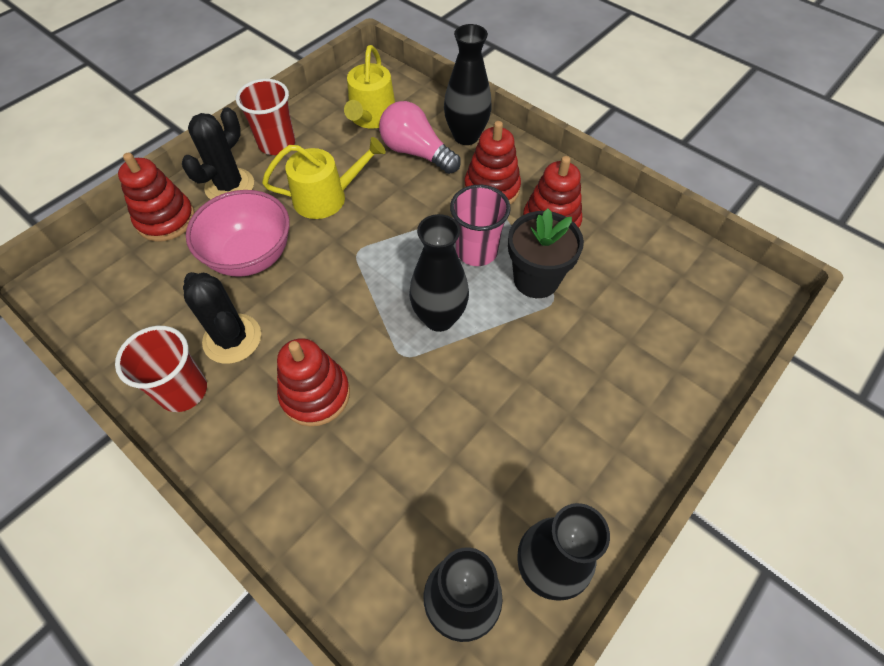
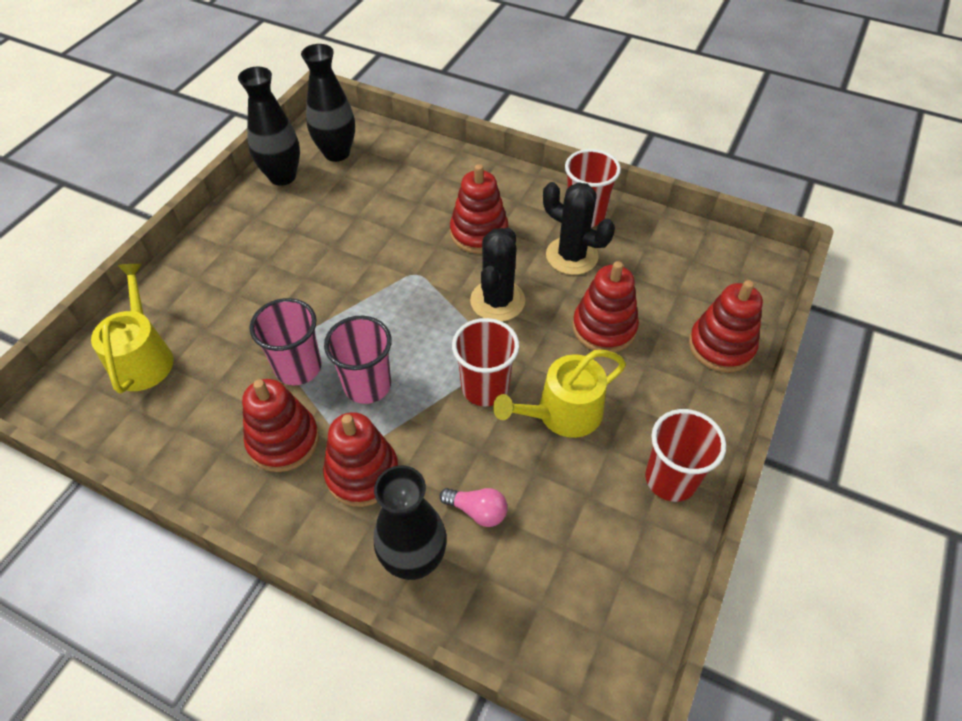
camera: 165 degrees right, 5 degrees down
black cactus [182,107,254,199] -> black cactus moved to [470,228,525,321]
pink bowl [186,190,290,277] -> red stacking toy [572,261,639,352]
yellow watering can [344,45,395,129] -> yellow watering can moved to [91,264,173,394]
pink light bulb [379,101,461,174] -> pink light bulb [439,488,507,527], size x0.55
black vase [409,214,469,332] -> none
black flower pot [508,208,584,298] -> pink cup [249,298,322,385]
none -> red cup [452,318,519,406]

